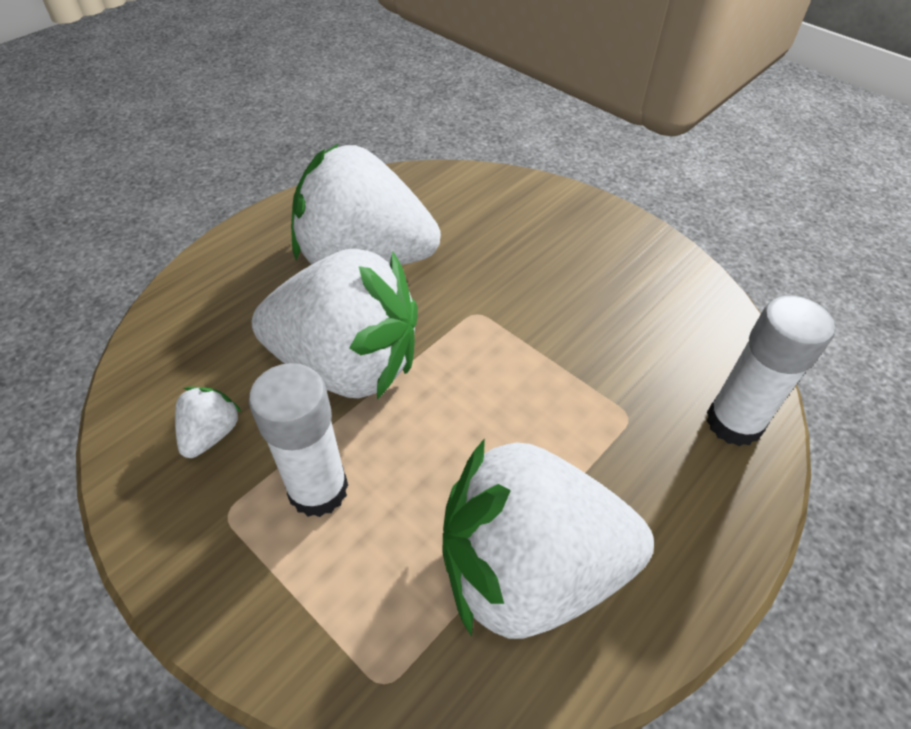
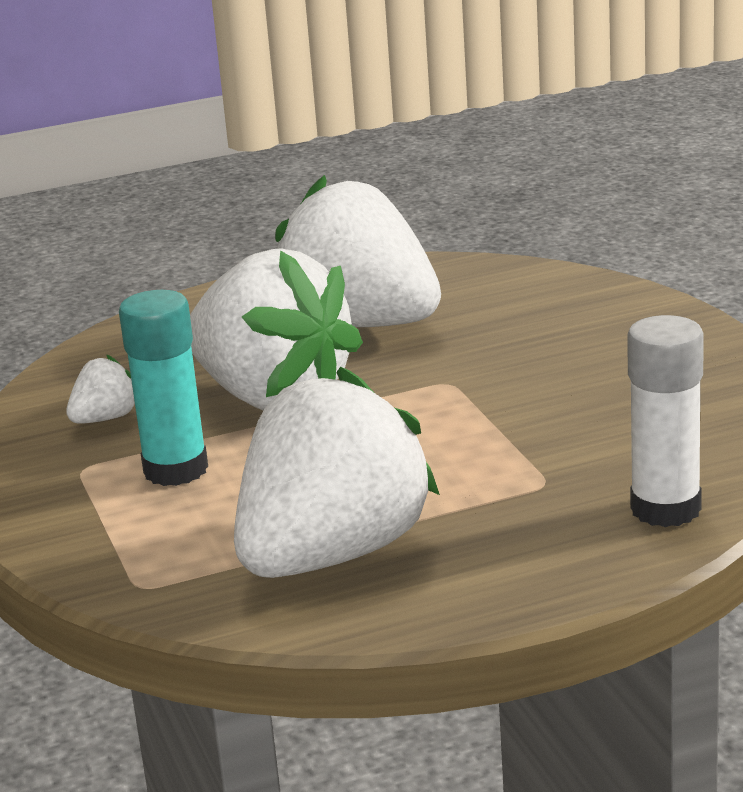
camera: 30 degrees right, 25 degrees down
white glue stick [249,363,348,517] -> turquoise glue stick [119,290,208,486]
white strawberry [443,438,654,639] -> white strawberry turned 105 degrees clockwise [234,367,440,578]

